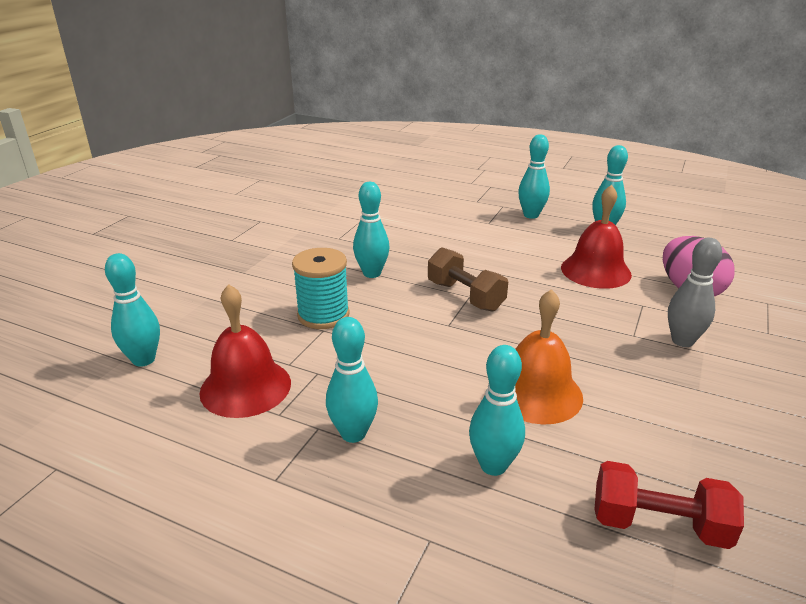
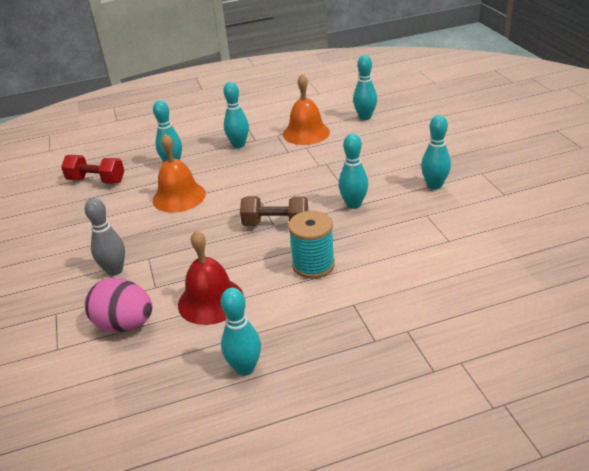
camera: 140 degrees right, 5 degrees up
red bell [199,284,291,418] -> orange bell [283,74,330,145]
turquoise spool [292,248,350,329] -> turquoise spool moved to [288,211,335,279]
turquoise bowling pin [518,134,550,219] -> turquoise bowling pin moved to [421,115,451,190]
red dumbbell [595,461,744,549] -> red dumbbell turned 45 degrees clockwise [61,155,124,184]

